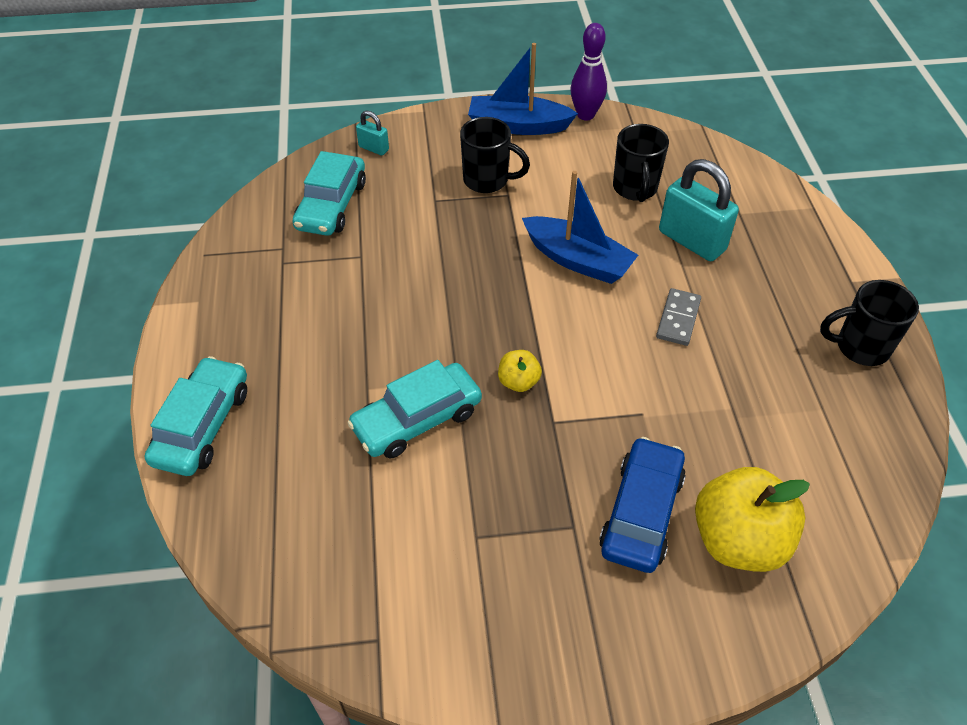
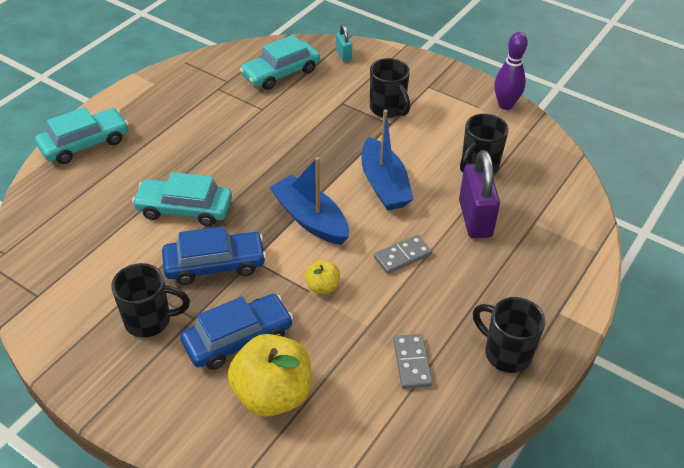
camera: 40 degrees right, 5 degrees down
blue boat [468,43,578,135] -> blue boat moved to [269,157,349,245]
yellow apple [498,350,542,392] -> yellow apple moved to [305,260,340,294]
turquoise padlock [659,159,739,261] -> purple padlock [459,150,500,238]
none -> black mug [111,263,190,338]
none -> blue car [162,226,266,285]
none -> grey domino [393,334,432,389]

